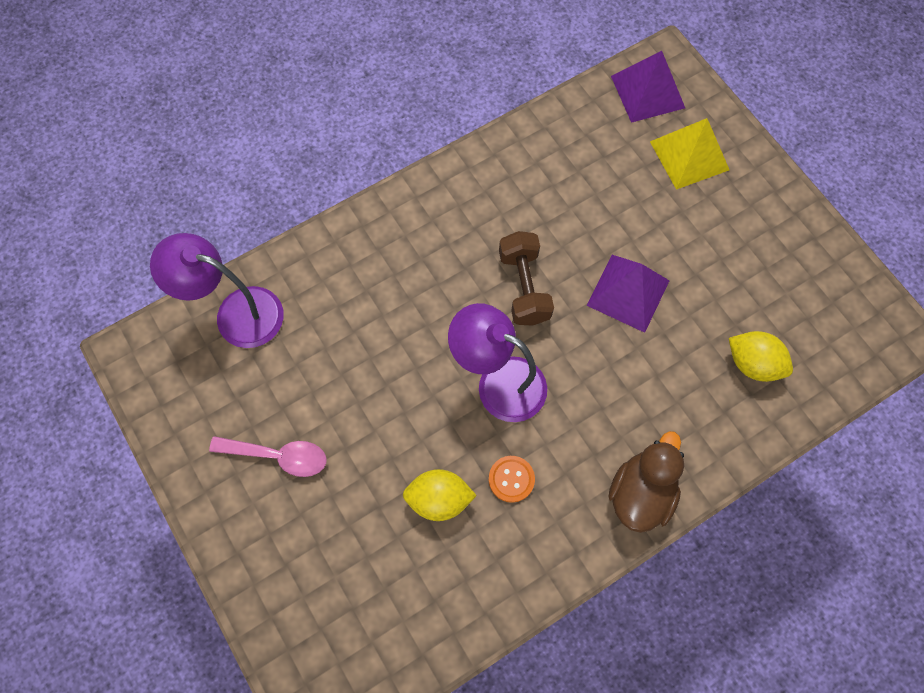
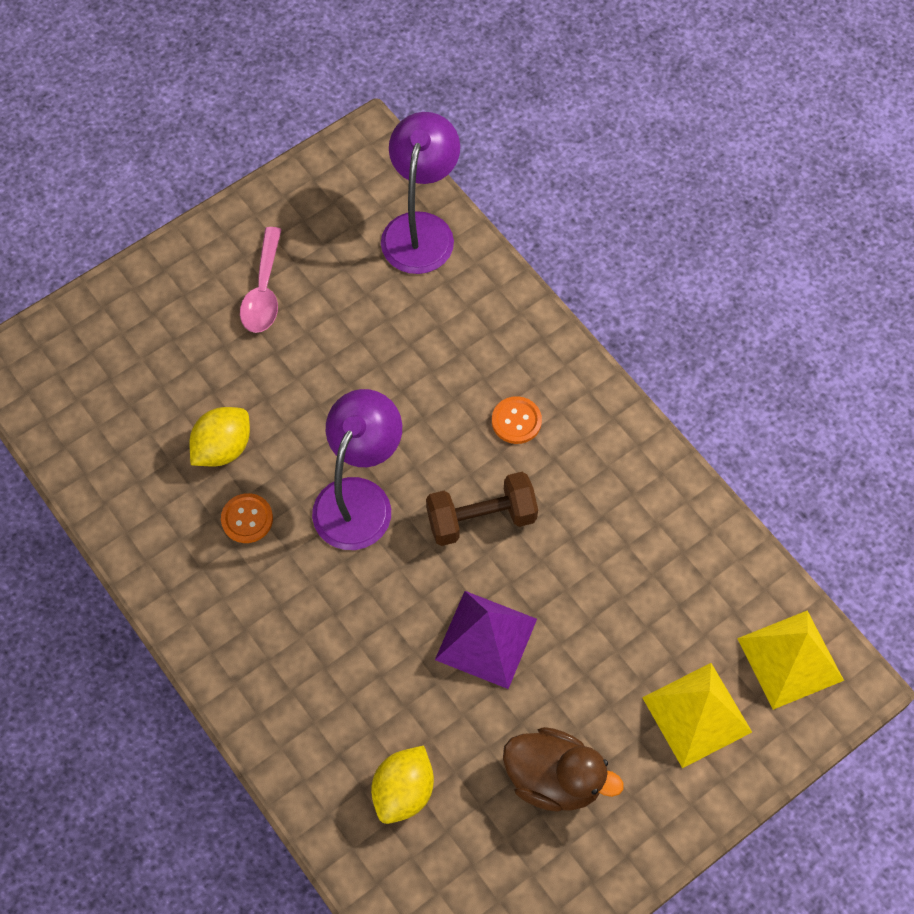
camera: 85 degrees right, 5 degrees down
yellow lemon [403,469,477,521] -> yellow lemon turned 45 degrees clockwise [189,407,250,466]
brown duck [608,431,684,533] -> brown duck moved to [503,727,624,811]
purple pyramid [611,51,685,123] -> yellow pyramid [737,611,844,710]
none -> orange button [492,396,542,444]

